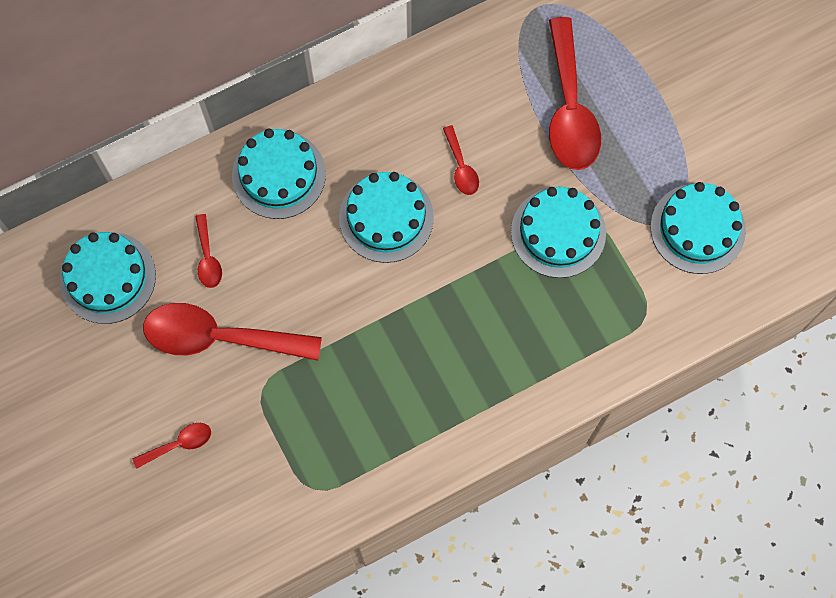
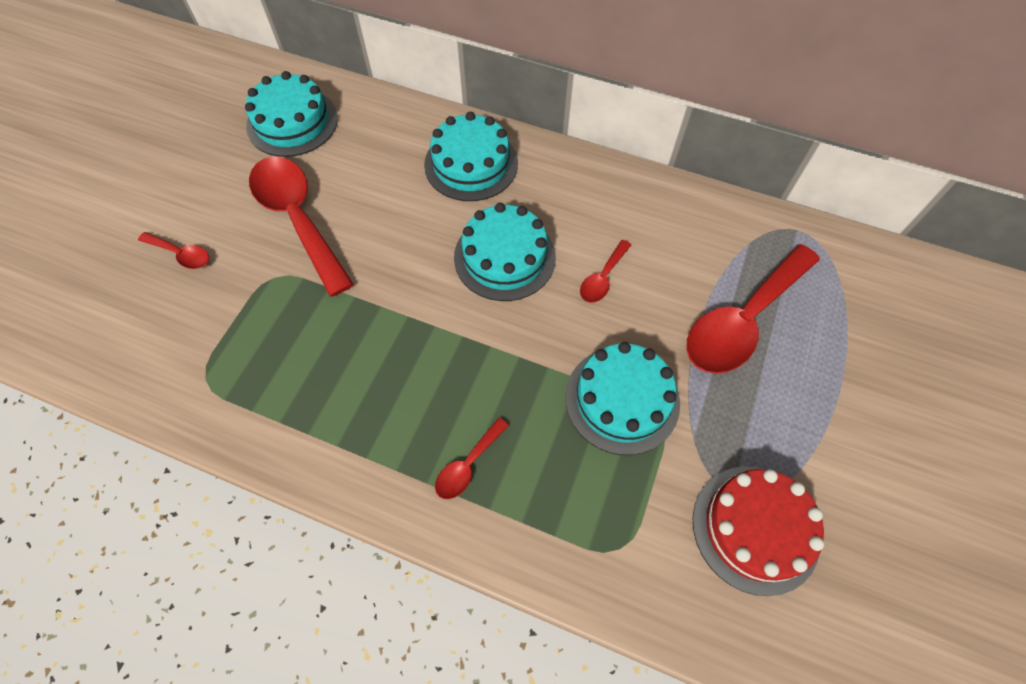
camera: 50 degrees right, 10 degrees down
red spoon [195,214,222,288] -> red spoon moved to [435,418,509,499]
turquoise cake [650,182,746,274] -> red cake [693,466,824,596]

